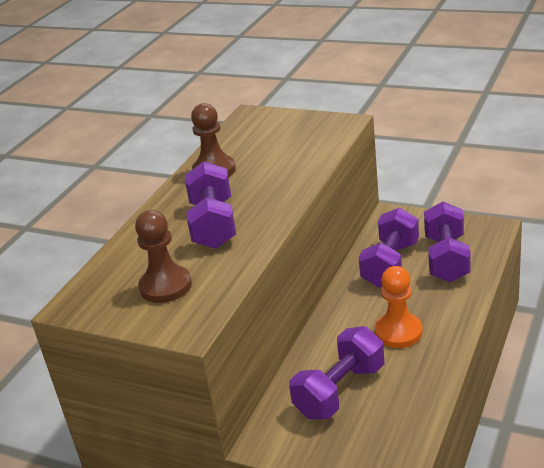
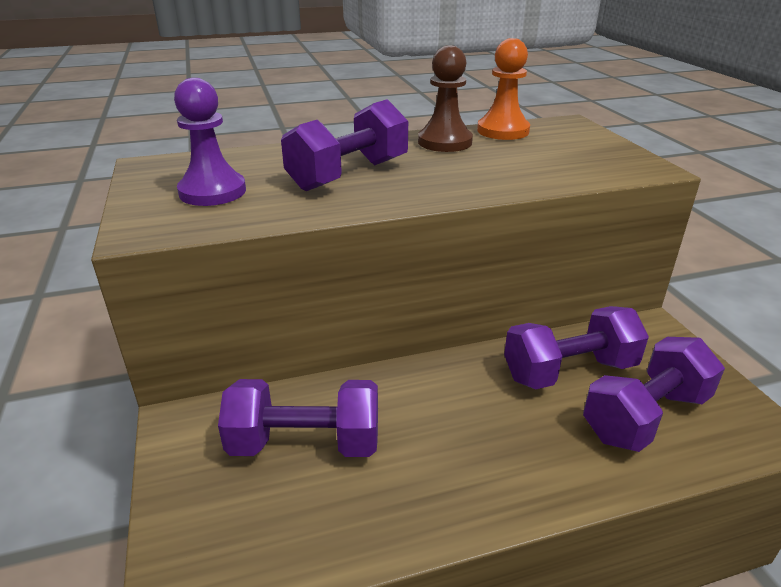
camera: 45 degrees right, 0 degrees up
brown pawn [135,210,192,303] -> purple pawn [174,78,246,206]
orange pawn [375,266,423,348] -> orange pawn moved to [477,38,530,140]

